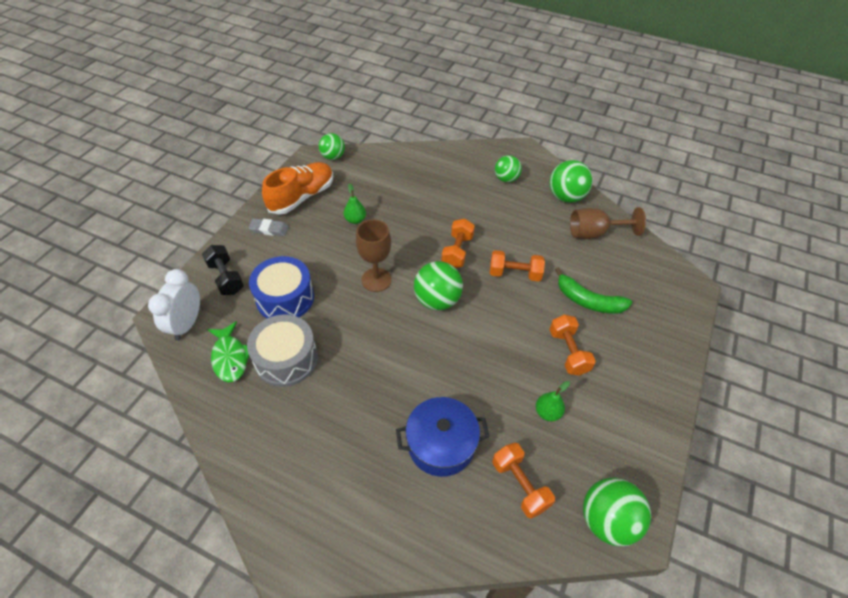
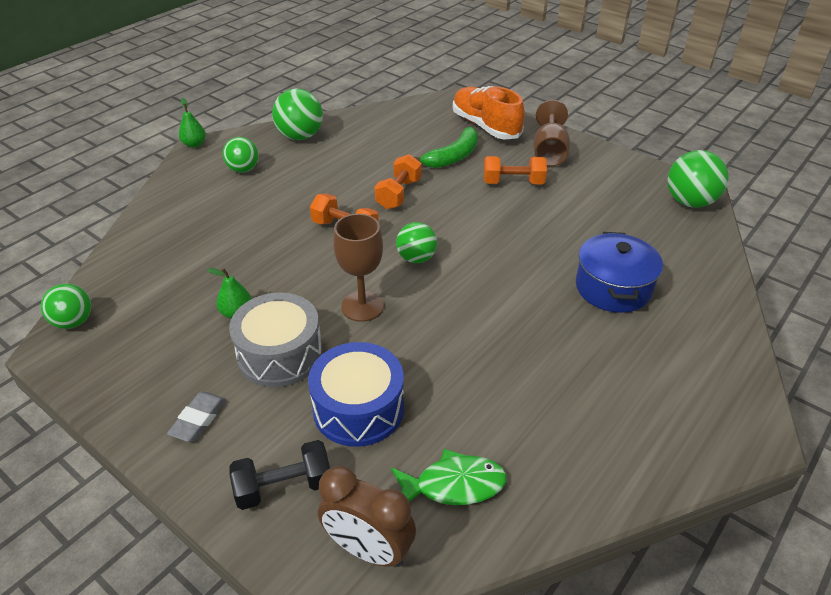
camera: 75 degrees left, 10 degrees down
white clock [148,269,200,341] -> brown clock [318,466,416,567]
grey drum [247,314,318,387] -> grey drum moved to [229,292,323,387]
orange shoe [262,162,333,215] -> orange shoe moved to [453,86,525,139]
green ball [414,261,463,310] -> green ball [396,222,437,263], size x0.66
orange dumbbell [492,443,555,518] -> none
green pear [536,381,570,421] -> green pear moved to [179,98,206,148]
brown goblet [570,207,646,239] -> brown goblet moved to [533,100,570,167]

